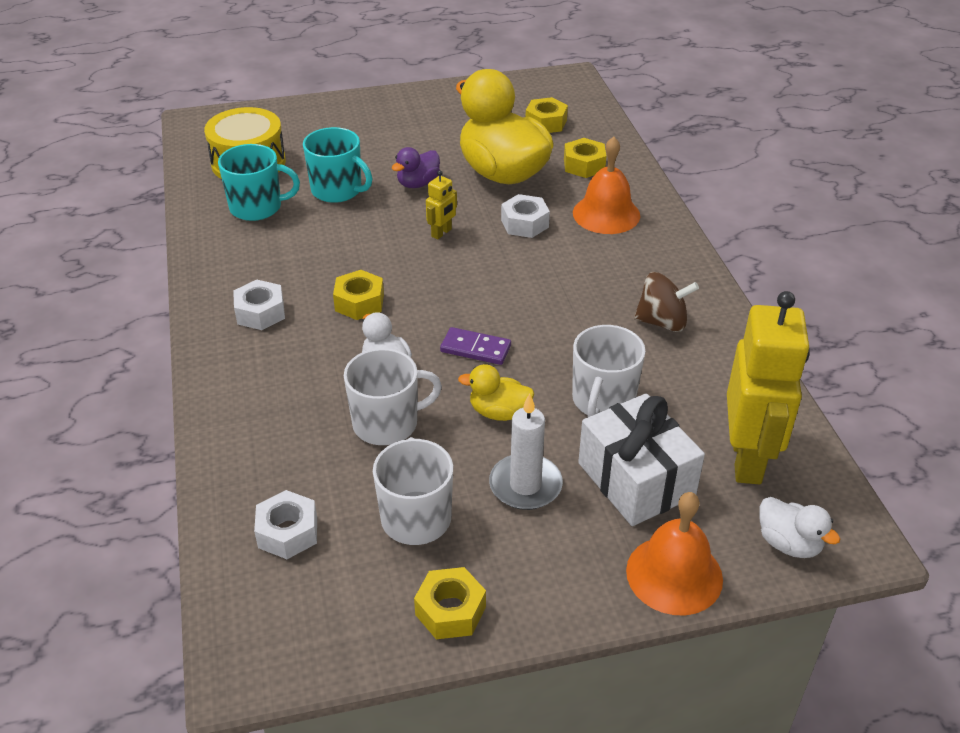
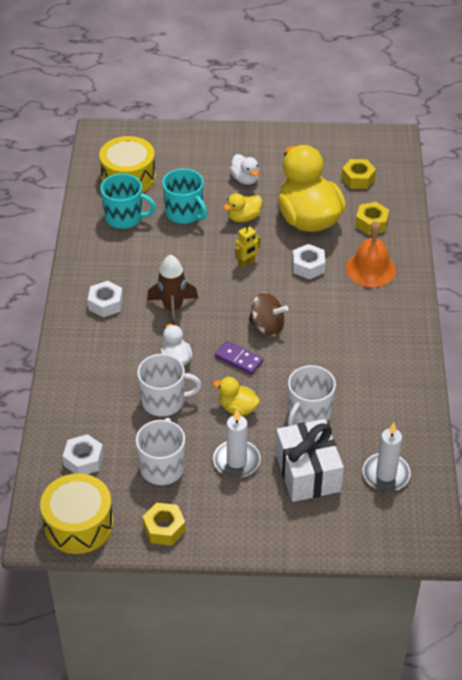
camera: 15 degrees right, 5 degrees up
yellow nut [333,270,384,320] -> brown rocket [147,254,198,325]
purple duck [392,147,440,188] -> yellow duck [223,193,262,222]
orange bell [626,492,723,615] -> none
brown spinning top [634,272,699,332] -> brown spinning top moved to [249,292,288,336]
yellow robot [727,291,810,484] -> white candle [363,423,411,491]
white duck [759,497,840,558] -> white duck moved to [230,154,259,185]
none -> yellow drum [40,473,114,554]

